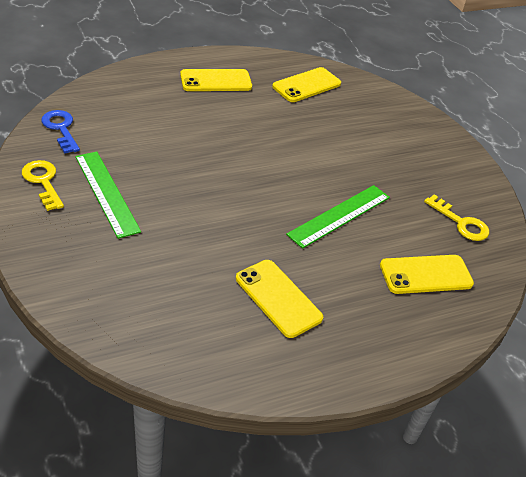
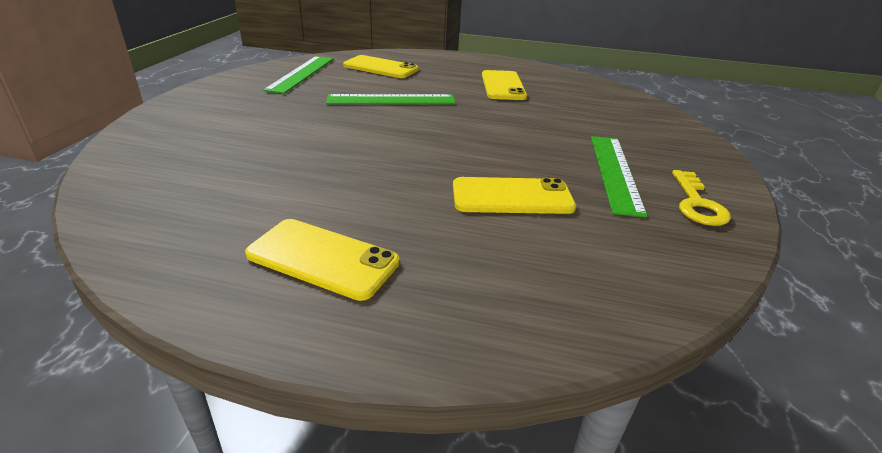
camera: 140 degrees left, 10 degrees down
blue key [41,110,80,153] -> none
yellow phone [272,67,341,102] -> yellow phone moved to [453,177,576,214]
yellow key [424,194,489,241] -> green ruler [263,56,333,94]

